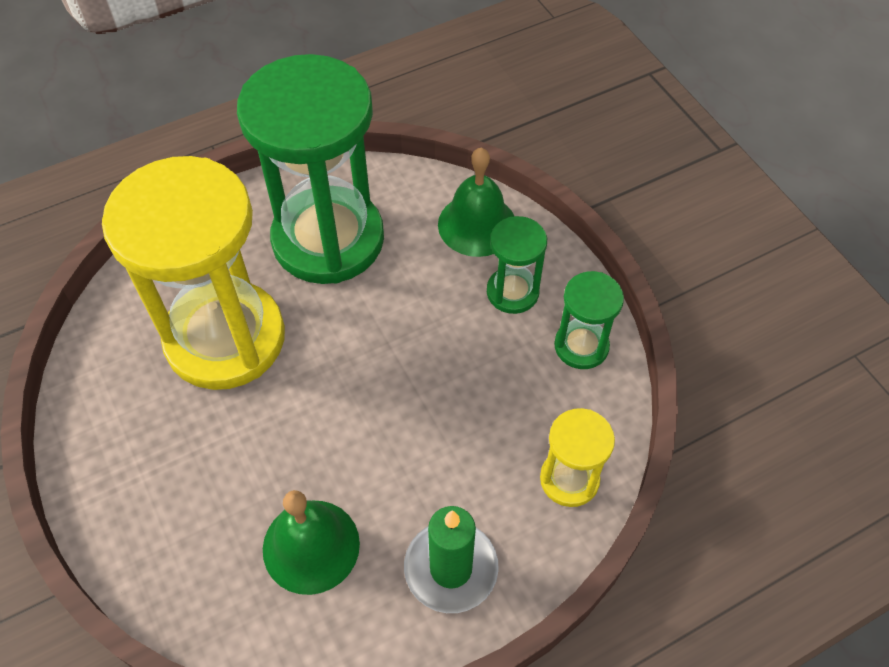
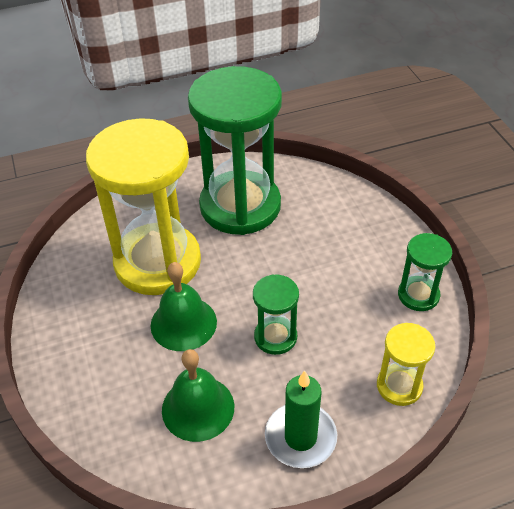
camera: 10 degrees right, 10 degrees down
green bell [438,148,514,257] -> green bell moved to [151,262,217,351]
green hourglass [487,216,547,314] -> green hourglass moved to [253,274,299,355]

